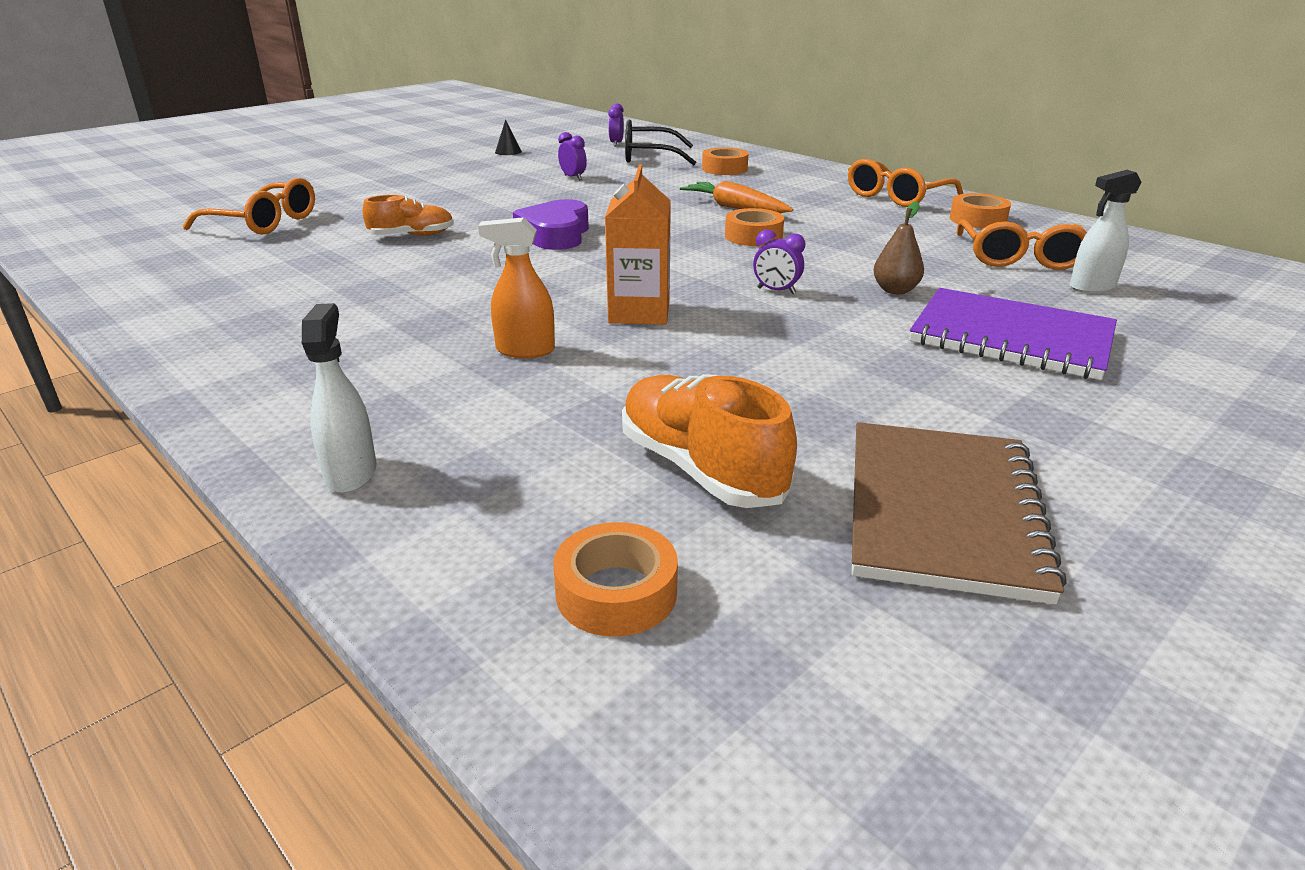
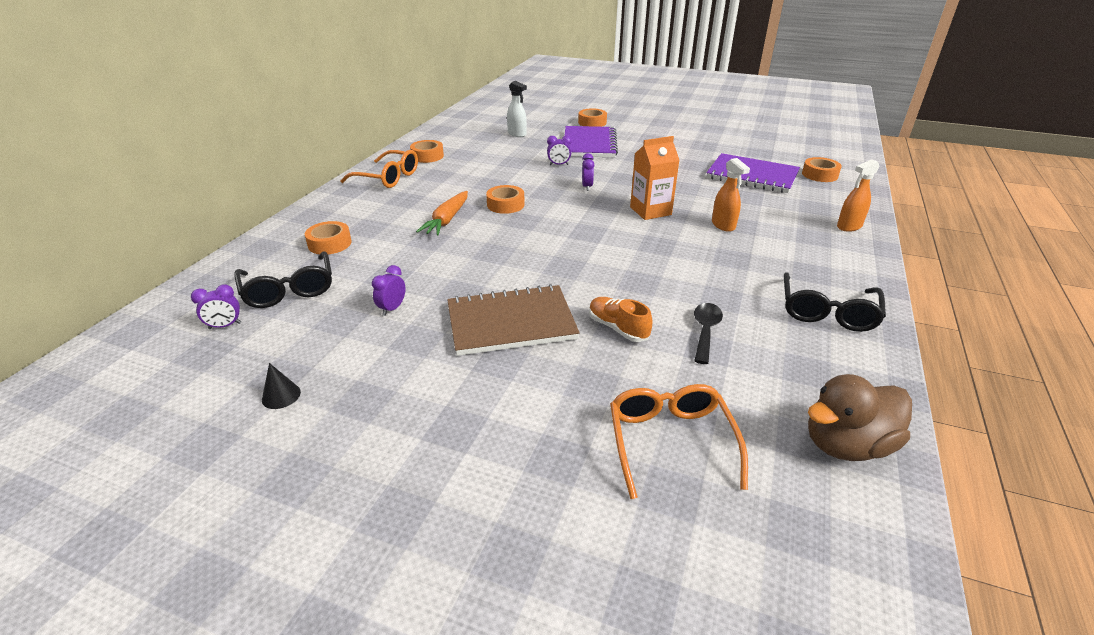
camera: 115 degrees left, 5 degrees up
white spray bottle [302,303,377,493] -> orange spray bottle [837,159,880,232]
purple heart [513,199,589,250] -> none
orange shoe [622,374,797,508] -> purple notebook [706,153,800,193]
brown notebook [852,422,1067,604] -> brown notebook moved to [447,284,580,356]
brown pear [873,201,924,294] -> purple clock [547,135,572,165]
orange glasses [957,219,1087,270] -> none
none -> orange tape [578,108,607,127]
none -> black spoon [694,303,723,364]
none -> black glasses [784,272,886,332]
none -> brown duck [808,374,912,461]

